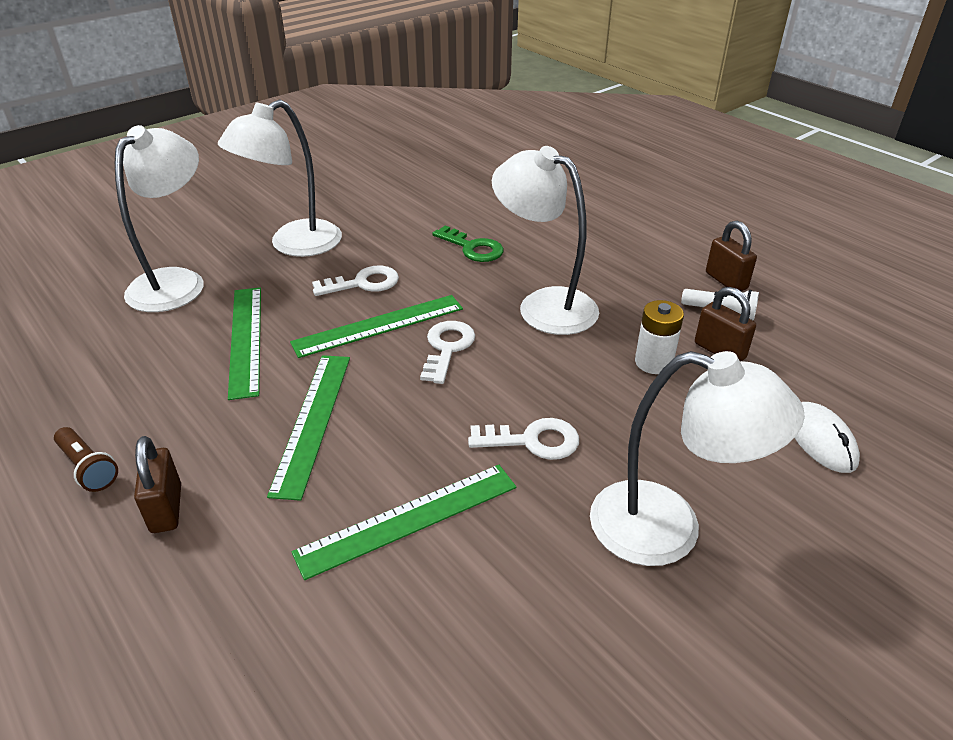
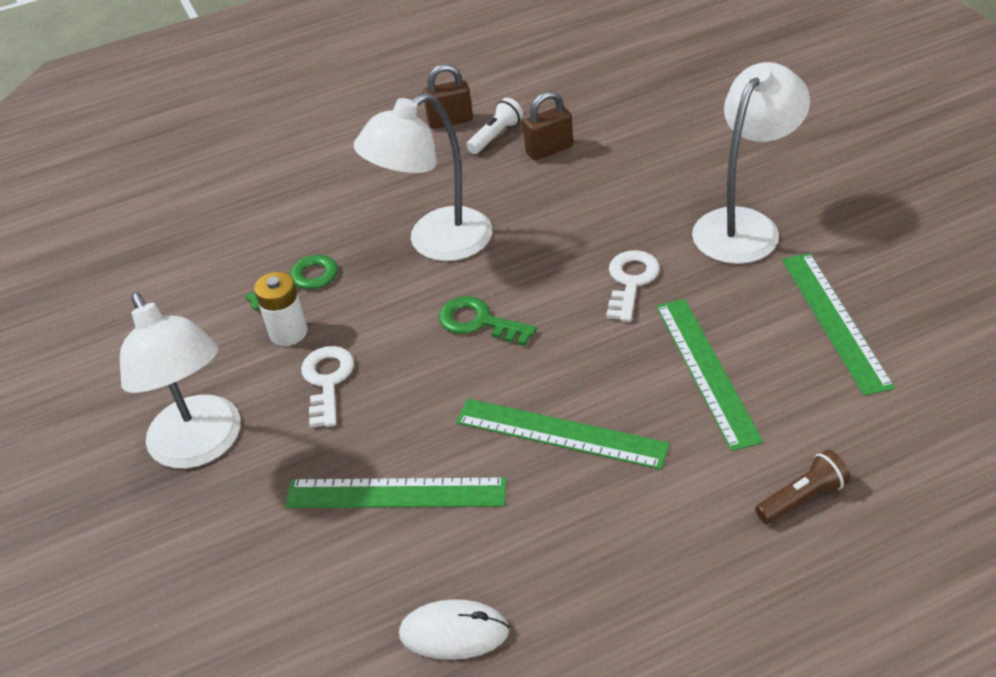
camera: 70 degrees left, 5 degrees up
brown flashlight [54,427,118,492] -> brown flashlight moved to [755,450,851,524]
white lamp [115,125,204,312] -> none
brown padlock [134,436,181,533] -> none
green ruler [290,295,463,358] -> green ruler moved to [782,253,895,396]
white key [420,321,475,384] -> green key [439,296,537,346]
white battery [635,300,684,374] -> white battery moved to [254,272,308,346]
white mouse [795,402,860,473] -> white mouse moved to [399,599,509,660]

